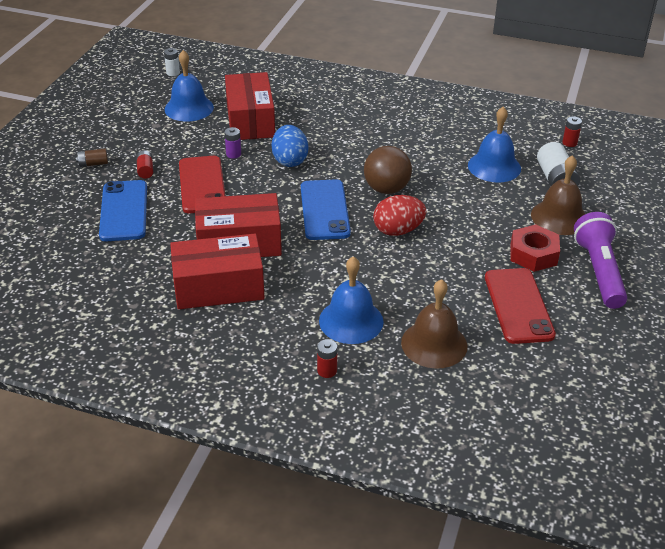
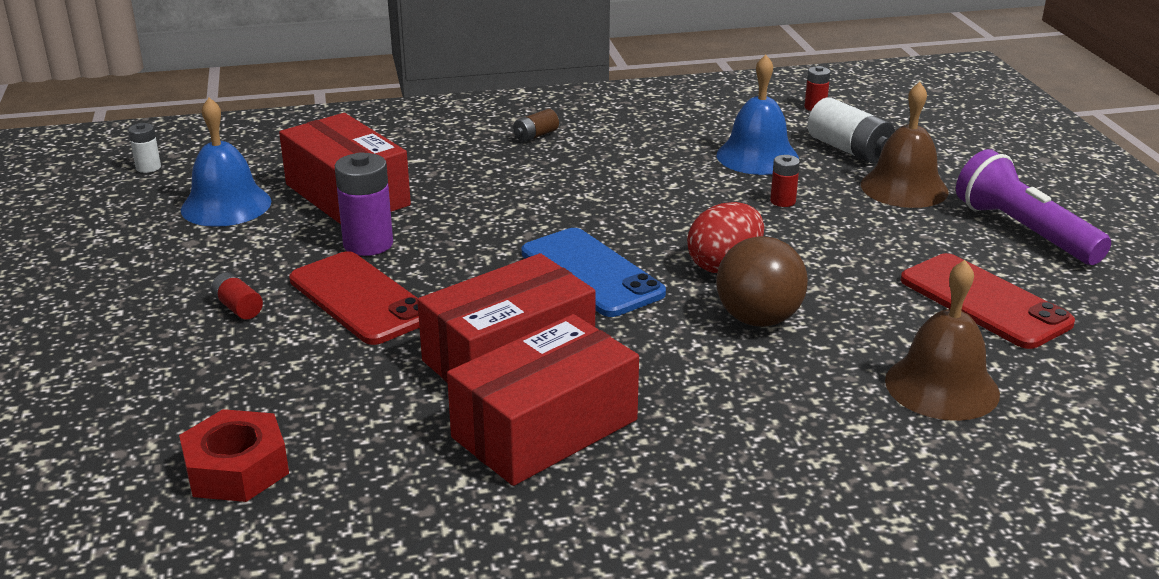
camera: 30 degrees left, 10 degrees down
brown battery [76,149,108,167] -> brown battery moved to [513,109,559,142]
blue phone [99,180,147,241] -> none
purple battery [224,127,241,159] -> purple battery [335,152,393,256], size x1.84
blue egg [272,125,308,167] -> none
red battery [317,339,338,378] -> red battery moved to [770,155,800,207]
blue bell [319,256,384,344] -> none
brown ball [364,146,412,194] -> brown ball moved to [716,236,808,327]
red nut [511,224,560,272] -> red nut moved to [179,409,289,502]

